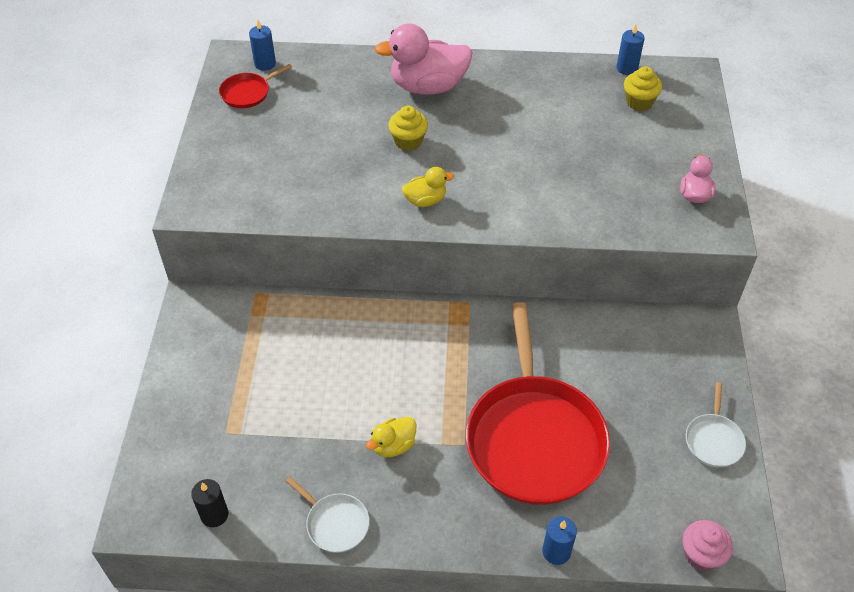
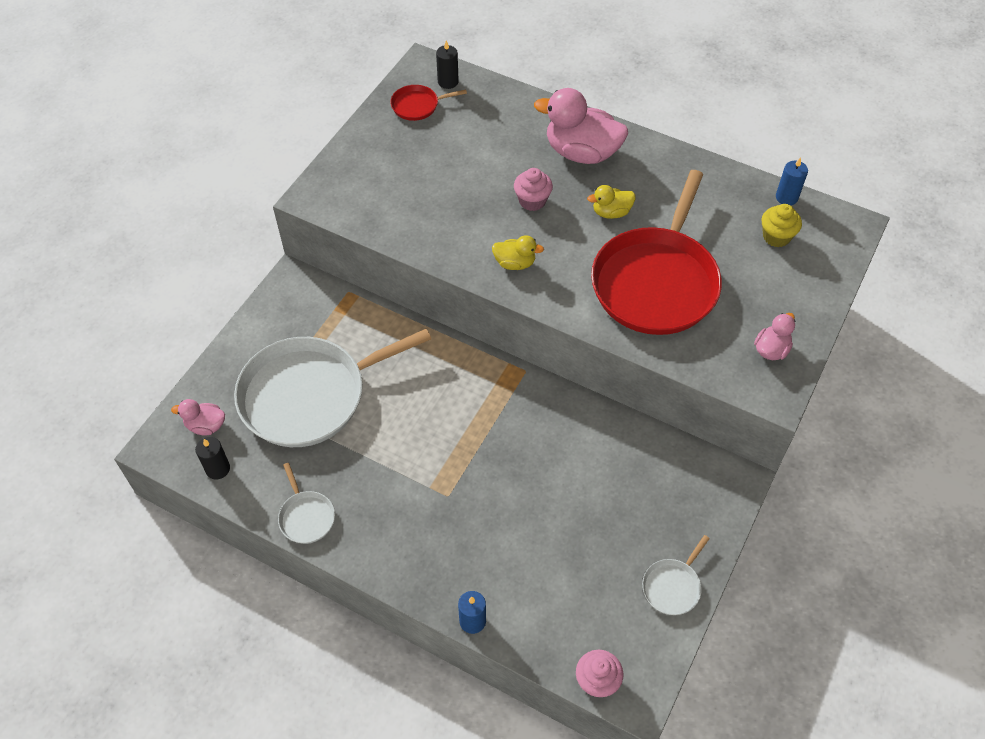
camera: 25 degrees right, 5 degrees up
blue candle [249,20,276,70] -> black candle [436,40,459,89]
yellow duck [366,417,416,457] -> yellow duck moved to [587,185,636,219]
yellow cupcake [388,106,428,151] -> pink cupcake [514,168,553,211]
red pan [466,302,610,505] -> red pan moved to [591,170,722,335]
none -> pink duck [171,399,225,436]
none -> white pan [234,329,431,447]

